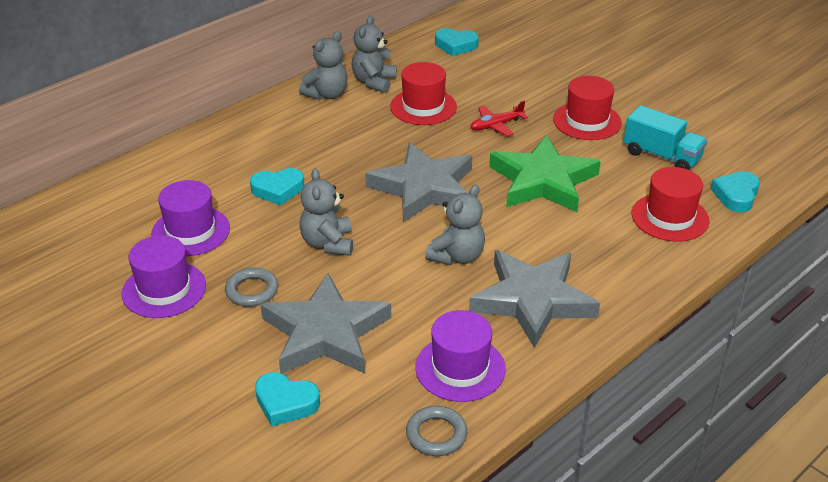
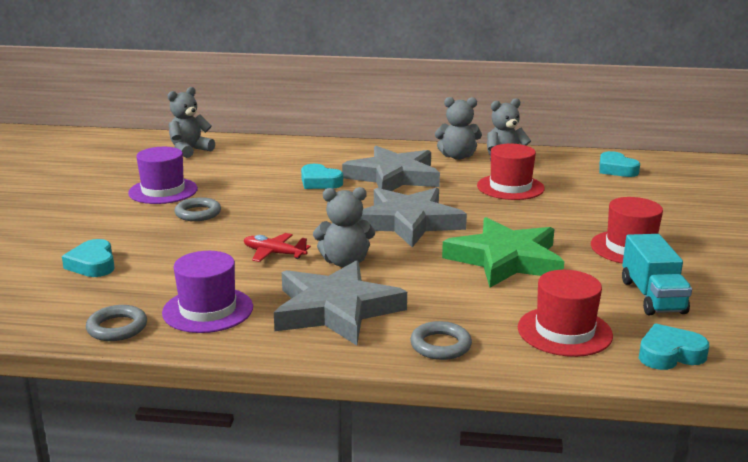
camera: 50 degrees right, 15 degrees down
purple hat [151,180,230,256] -> none
grey star [260,273,391,374] -> grey star moved to [342,146,440,191]
grey teddy bear [299,168,353,256] -> grey teddy bear moved to [168,87,215,158]
red plane [470,100,528,137] -> red plane moved to [244,233,311,262]
none -> grey ring [410,321,472,360]

